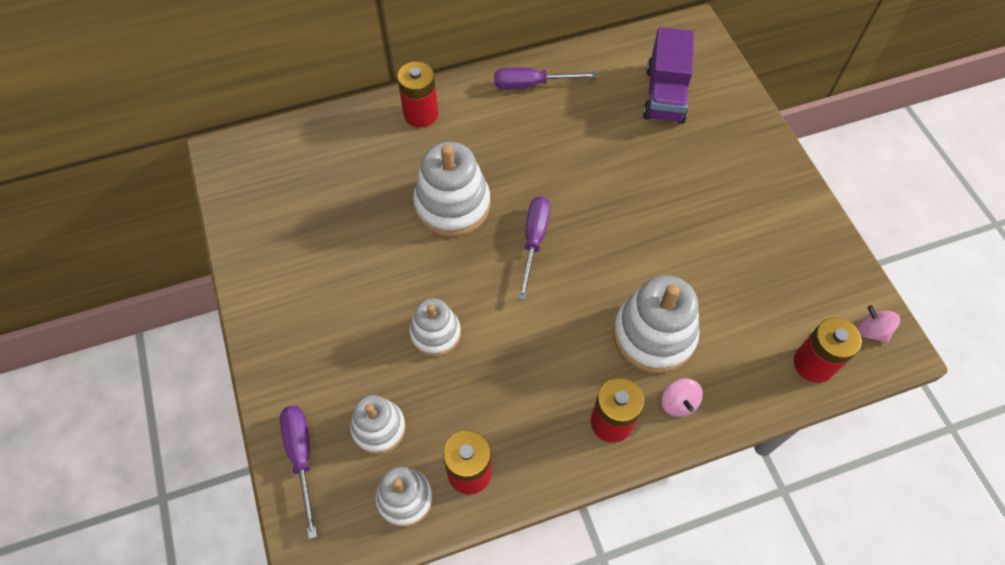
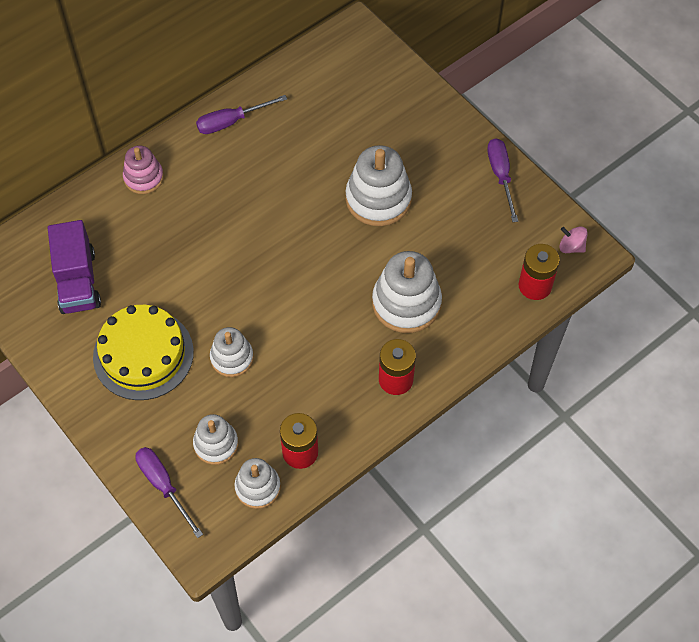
camera: 20 degrees left, 0 degrees up
red battery [397,62,438,128] -> pink stacking toy [123,145,164,194]
white stacking toy [413,142,491,237] -> white stacking toy moved to [345,145,412,226]
purple screwdriver [518,196,550,300] -> purple screwdriver moved to [487,138,518,222]
purple truck [643,27,694,123] -> purple truck moved to [48,220,101,314]
pink spinning top [662,378,703,417] -> none
none -> yellow cake [93,305,194,400]

